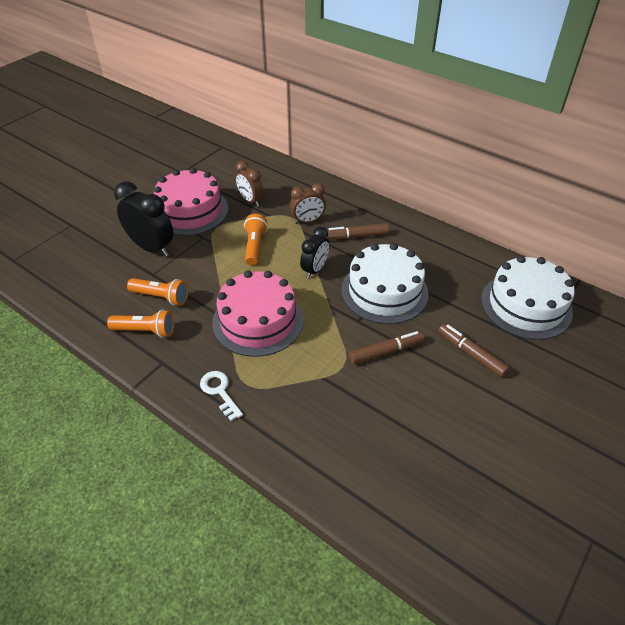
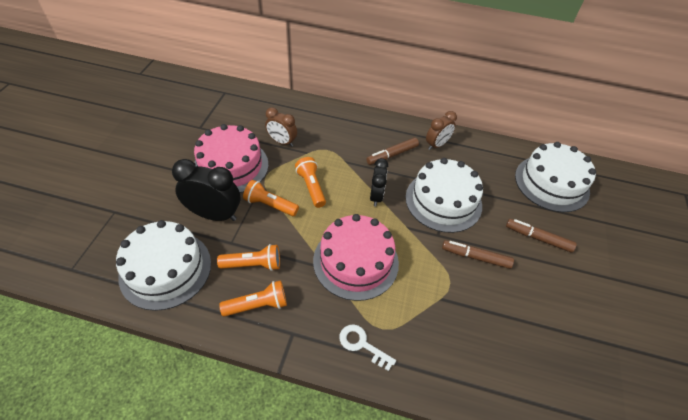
camera: 25 degrees left, 5 degrees up
brown clock [290,183,326,224] -> brown clock moved to [426,111,457,150]
brown marker [349,331,424,364] -> brown marker turned 120 degrees counterclockwise [442,240,514,269]
none -> white cake [116,220,211,311]
none -> orange flashlight [243,180,299,216]

